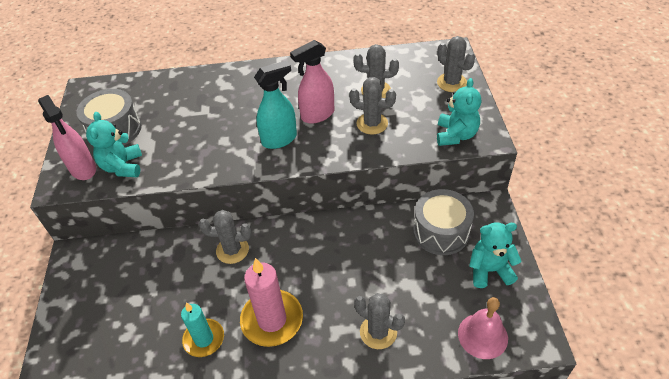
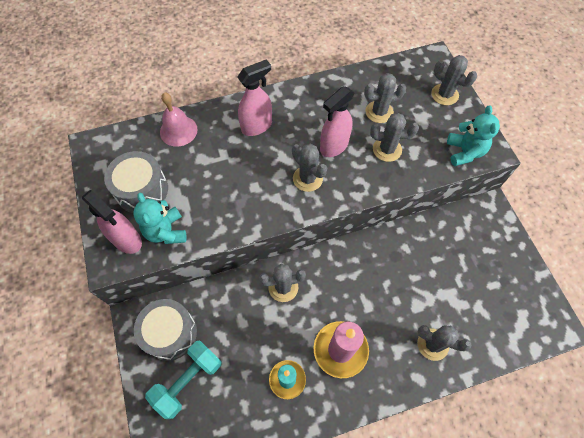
camera: 15 degrees left, 15 degrees up
turquoise spray bottle [254,61,297,149] -> grey cactus [292,144,327,192]
grey drum [413,189,474,255] -> grey drum moved to [134,299,197,361]
pink bell [458,297,508,359] -> pink bell moved to [160,93,198,147]
turquoise teddy bear [469,223,522,288] -> none
none -> turquoise dumbbell [145,341,221,419]
none -> pink spray bottle [237,59,272,136]

